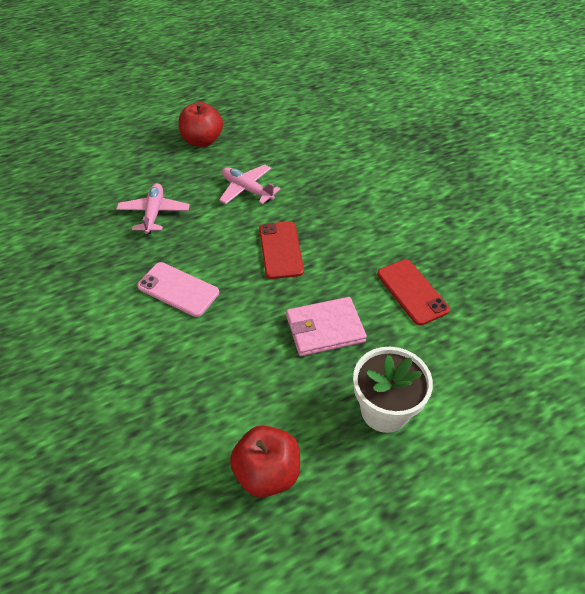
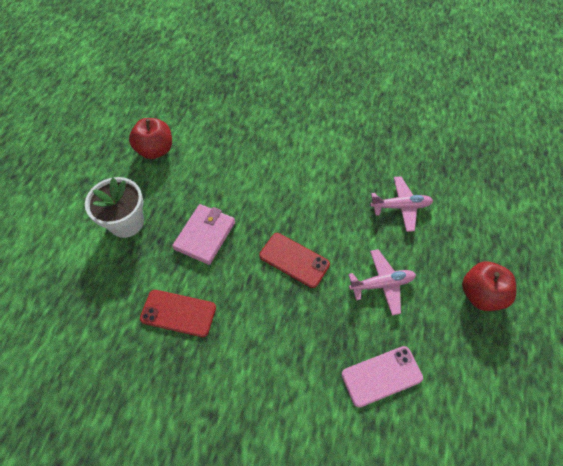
camera: 130 degrees right, 10 degrees up
pink plane [116,183,190,234] -> pink plane turned 45 degrees counterclockwise [370,176,433,232]
pink phone [137,262,219,317] -> pink phone moved to [342,346,423,408]

